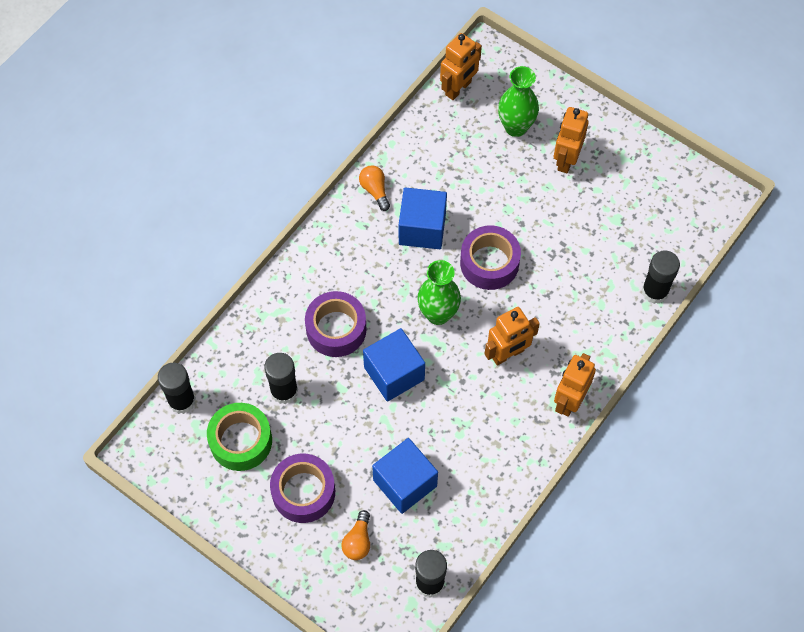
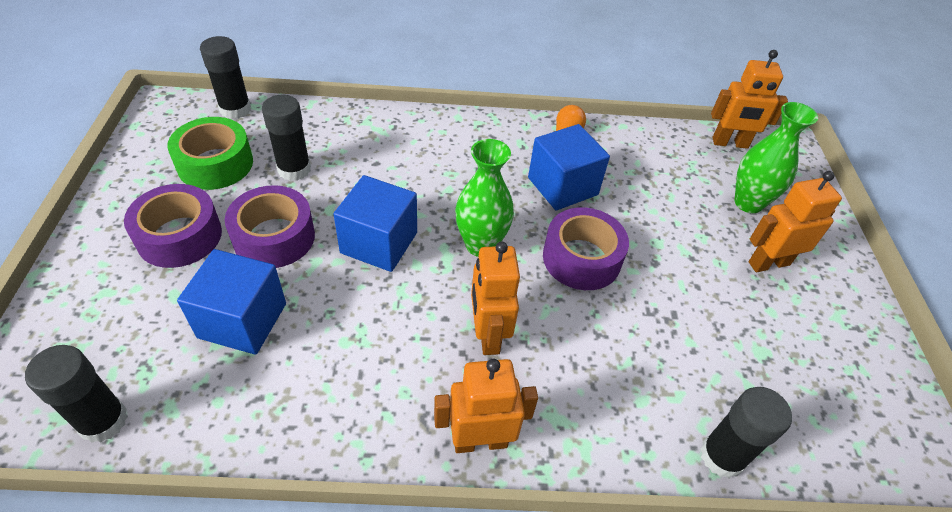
camera: 50 degrees right, 15 degrees down
purple tape [305,291,367,357] -> purple tape moved to [225,185,315,268]
orange light bulb [341,510,370,560] -> none
orange robot [485,307,540,365] -> orange robot turned 60 degrees clockwise [471,242,520,355]

